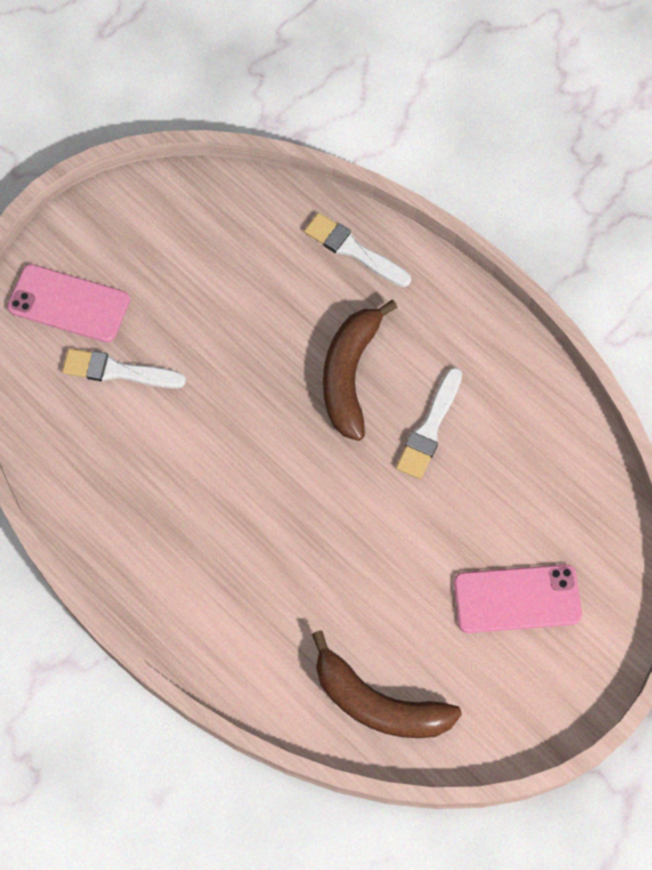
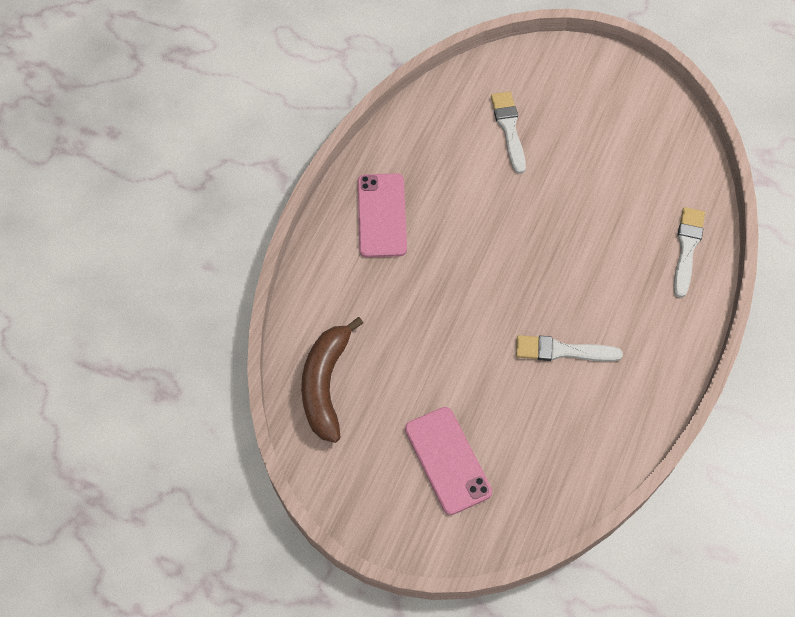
camera: 70 degrees right, 5 degrees down
pink phone [7,264,130,343] -> pink phone moved to [358,173,407,257]
brown banana [323,300,398,441] -> none

